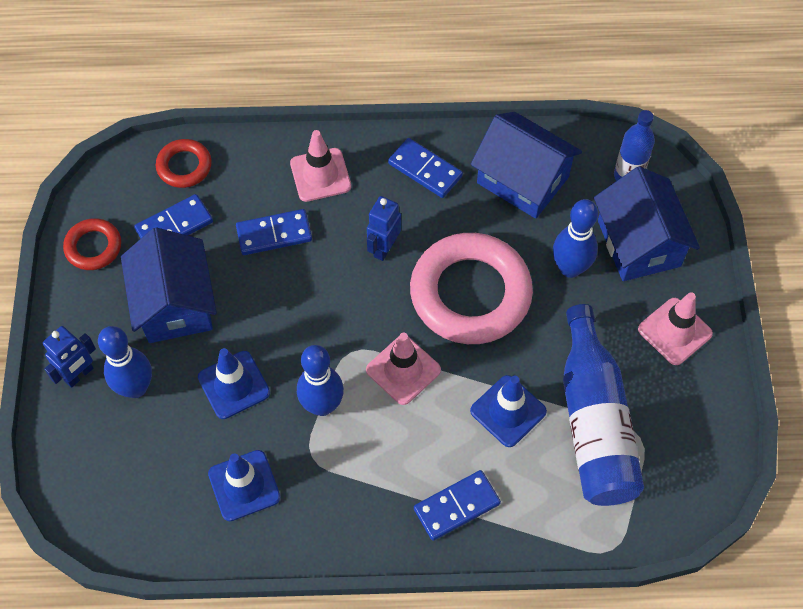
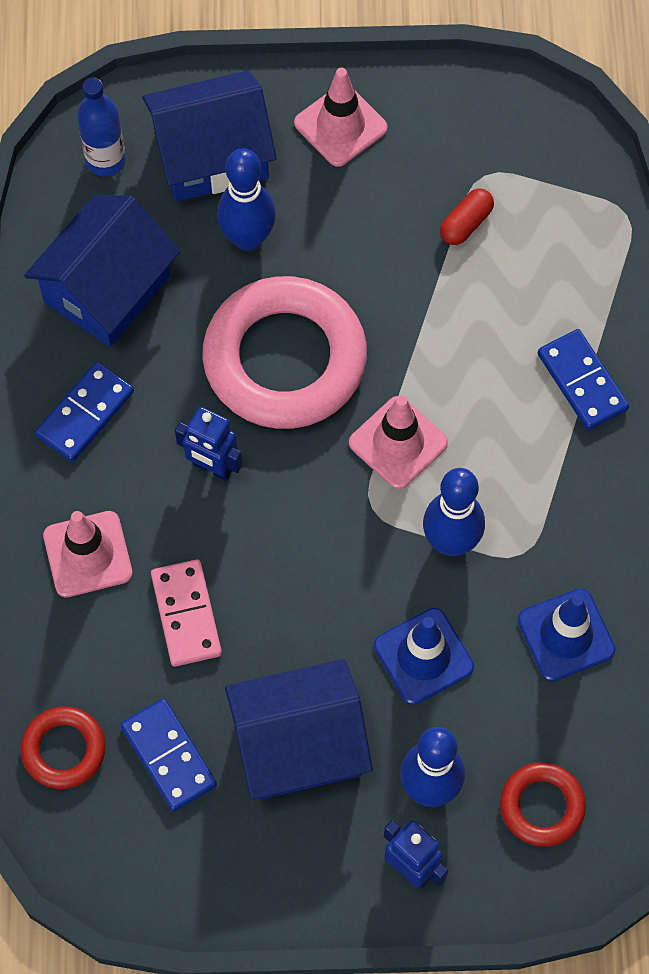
camera: 90 degrees left, 5 degrees up
red ring [63,218,121,270] -> red ring moved to [500,763,586,846]
blue domino [236,209,312,255] -> pink domino [151,559,222,667]
blue traffic cone [470,375,547,447] -> none
blue bottle [563,304,644,506] -> red capsule [440,188,494,245]

